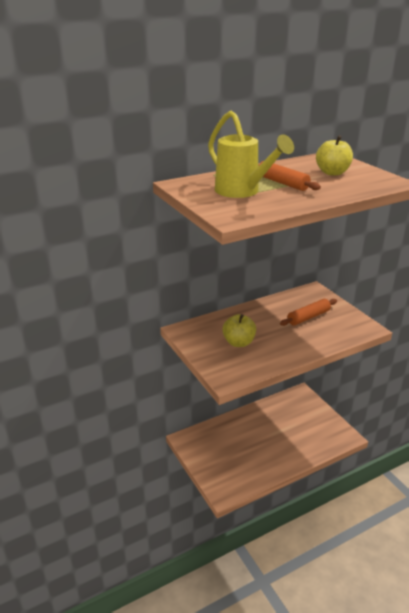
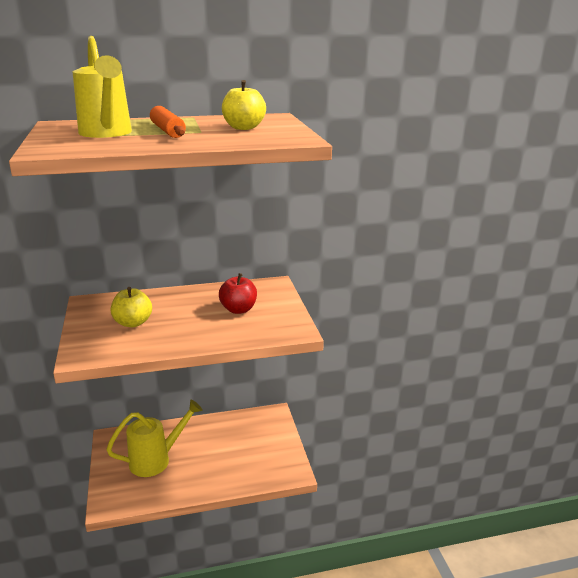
camera: 15 degrees right, 5 degrees down
orange rolling pin [280,299,337,326] -> red apple [219,273,257,314]
none -> yellow watering can [106,399,203,477]

